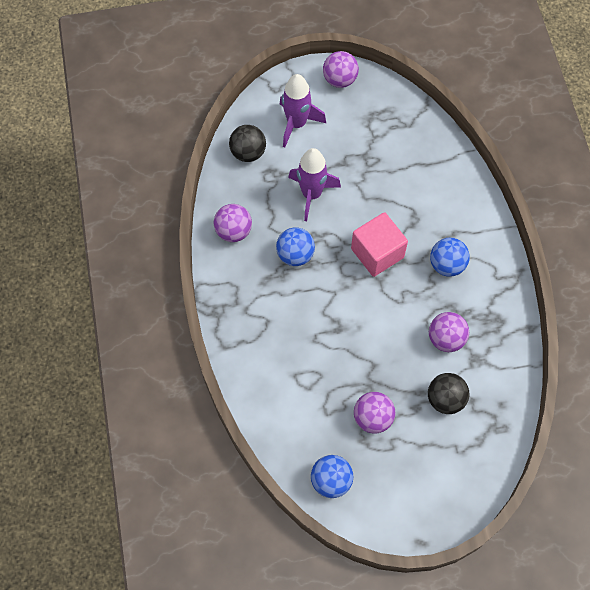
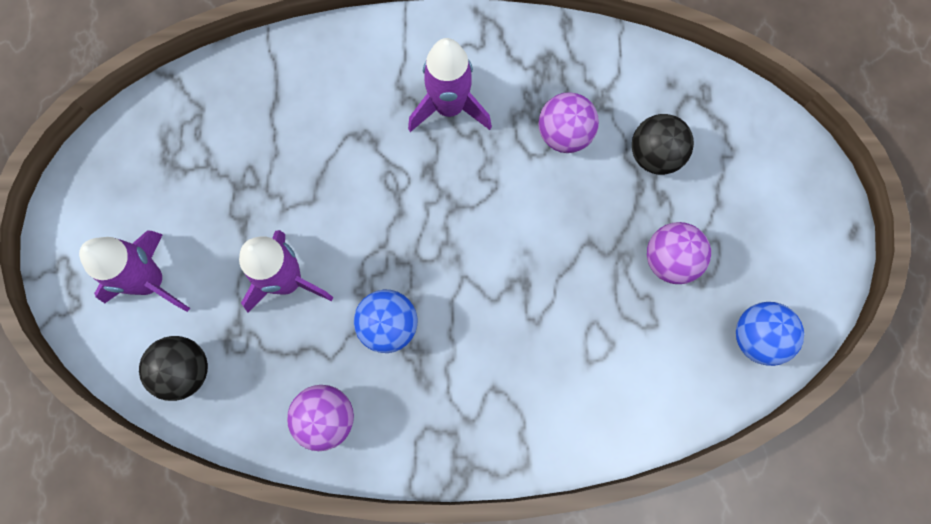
camera: 80 degrees left, 10 degrees up
purple ball [323,51,359,88] -> none
pink cube [351,212,408,277] -> none
blue ball [430,238,470,277] -> purple rocket [408,38,492,132]

